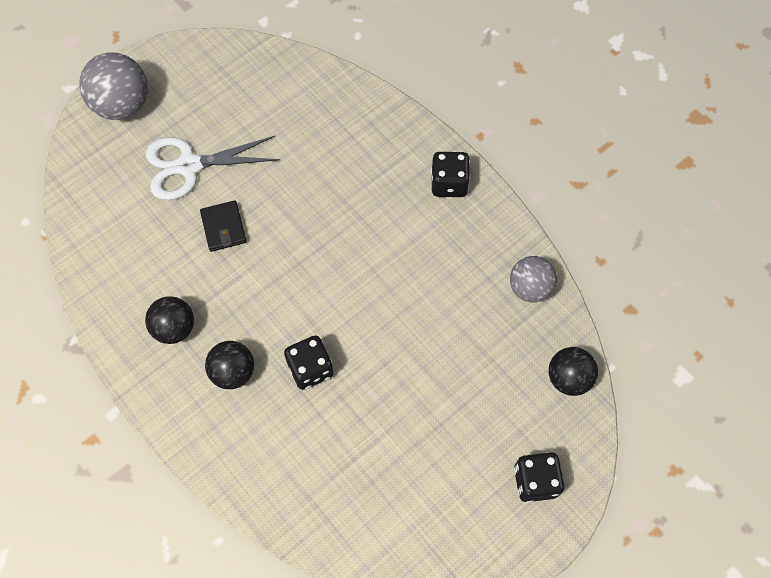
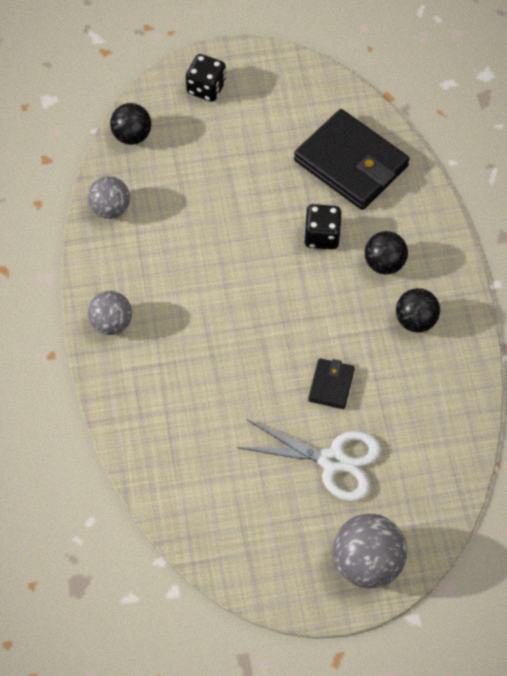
camera: 150 degrees left, 5 degrees down
black dice [431,152,470,197] -> grey ball [88,291,132,335]
none -> black wallet [294,109,410,210]

